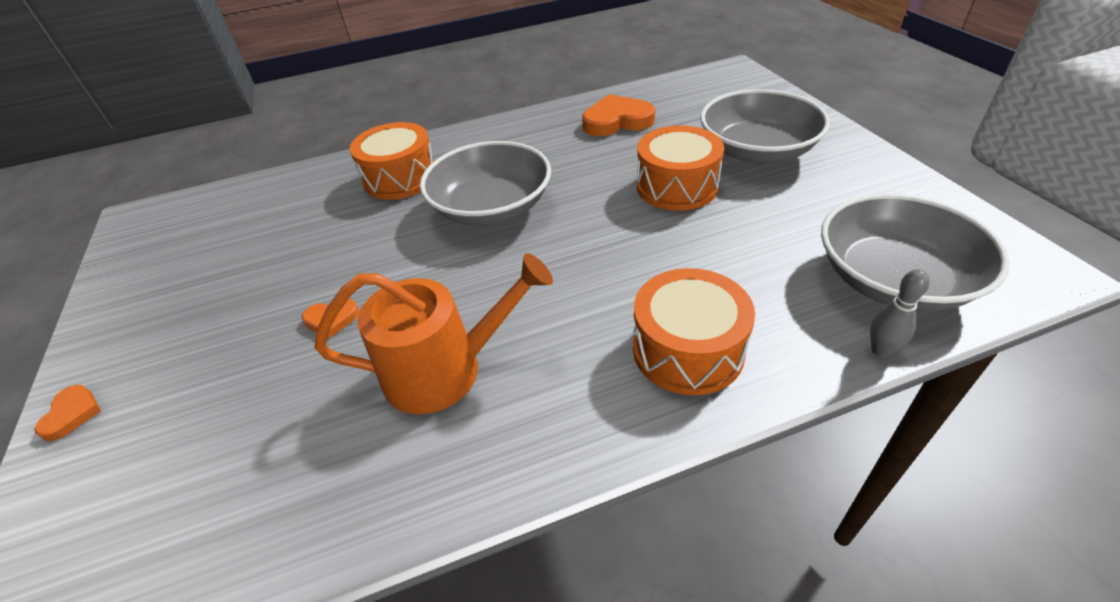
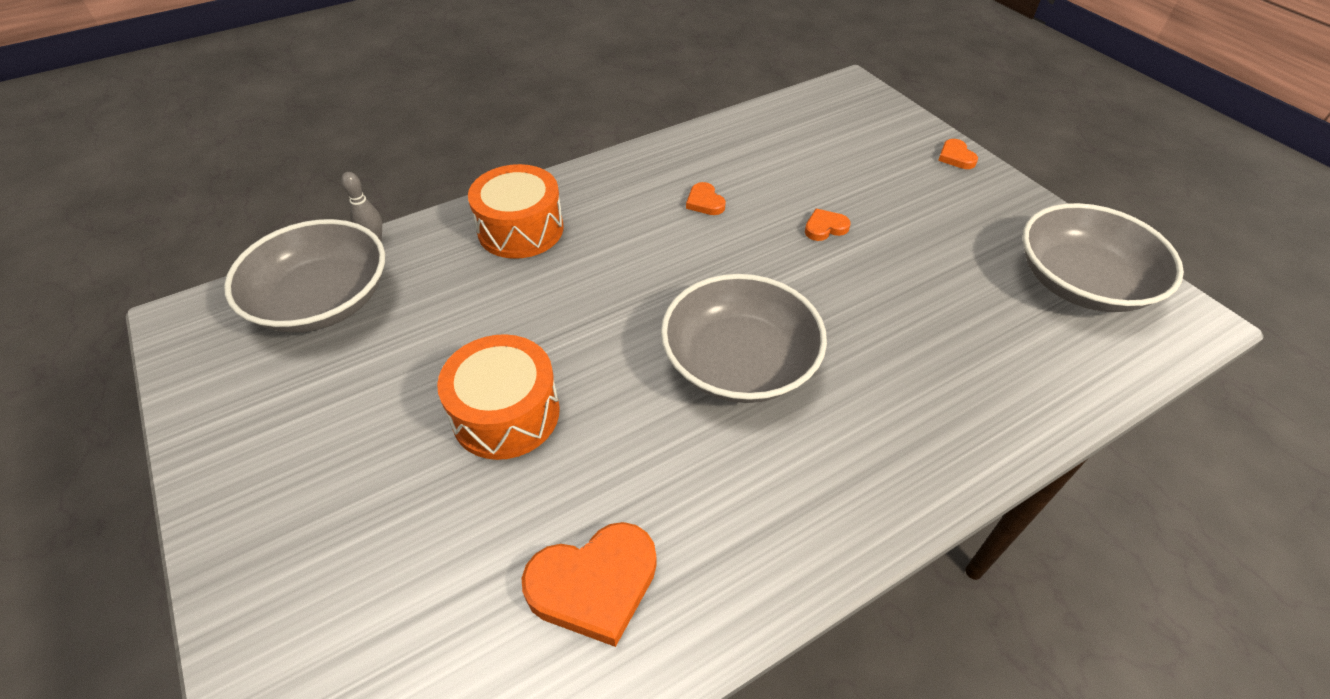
camera: 165 degrees right, 5 degrees up
orange watering can [314,253,553,414] -> orange heart [686,182,726,215]
orange drum [350,122,434,200] -> none
grey bowl [700,89,830,163] -> grey bowl moved to [1023,203,1184,312]

